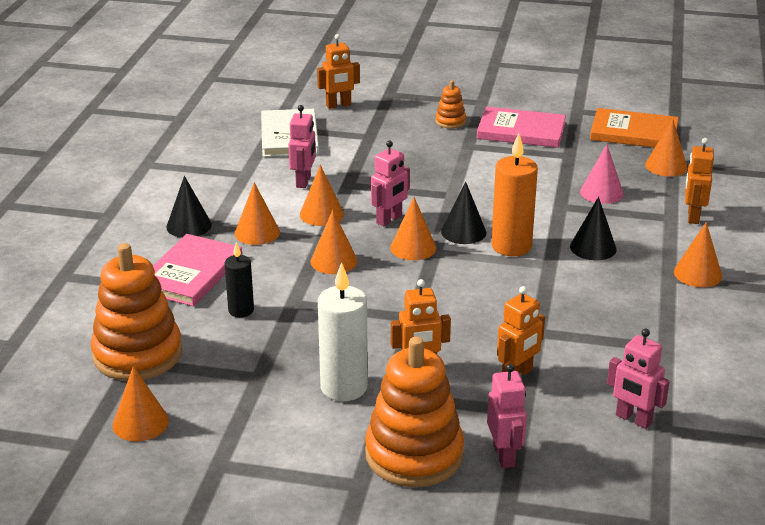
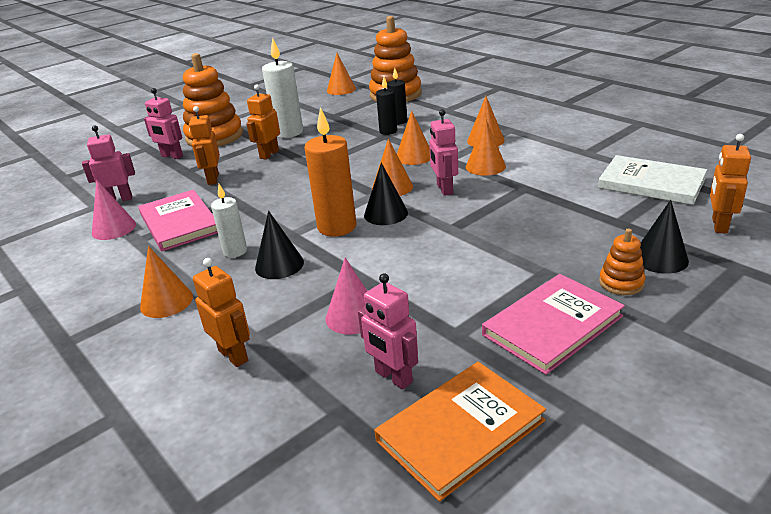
camera: 130 degrees right, 0 degrees up
pink book [153,234,242,306] -> pink book moved to [138,189,218,251]
black cone [166,176,212,238] -> black cone moved to [640,200,689,274]
pink robot [288,105,316,188] -> pink robot moved to [358,273,418,389]
orange cone [645,119,688,177] -> none
none -> pink cone [92,180,136,240]
none -> white candle [211,184,247,258]
none -> black candle [376,77,397,135]

